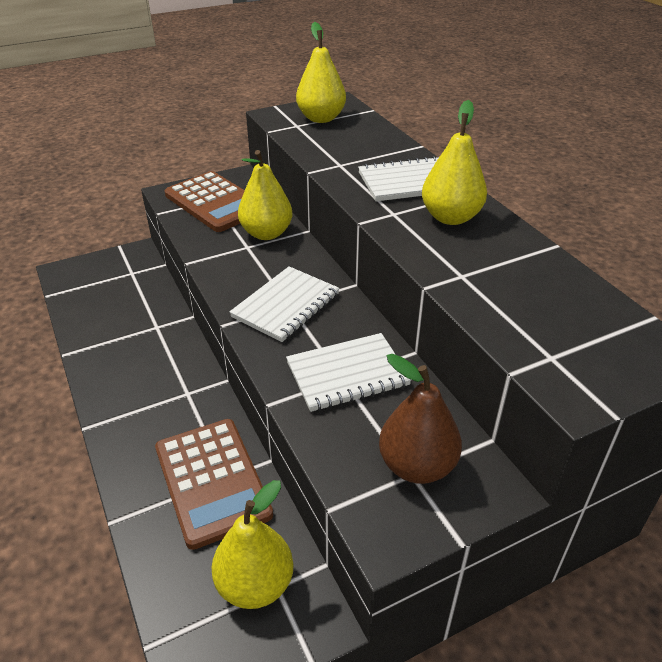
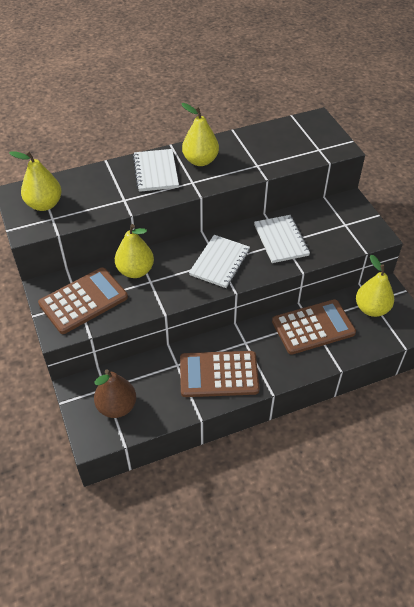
camera: 85 degrees left, 10 degrees up
white notebook [229,266,340,342] -> white notebook turned 75 degrees clockwise [189,235,250,288]
brown pear [379,354,462,484] -> brown pear moved to [94,369,136,418]
none -> brown calculator [180,351,260,397]

